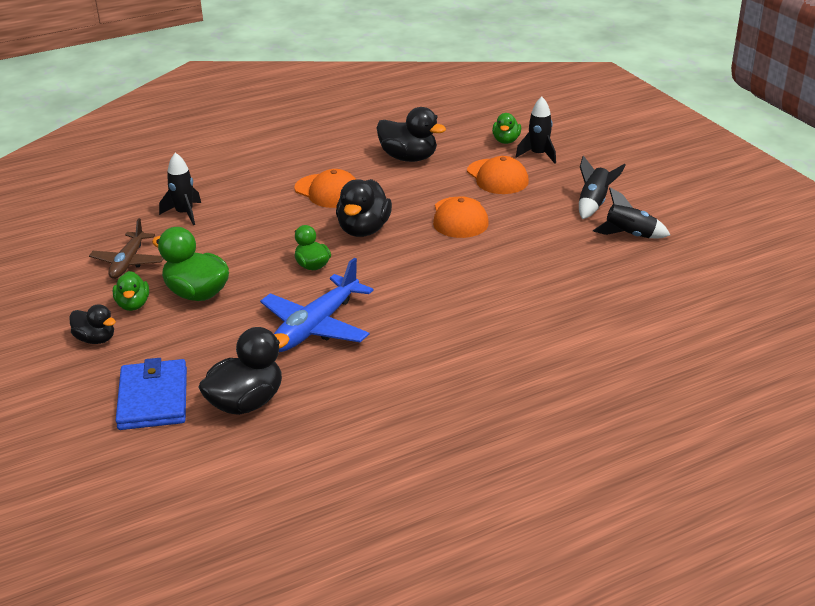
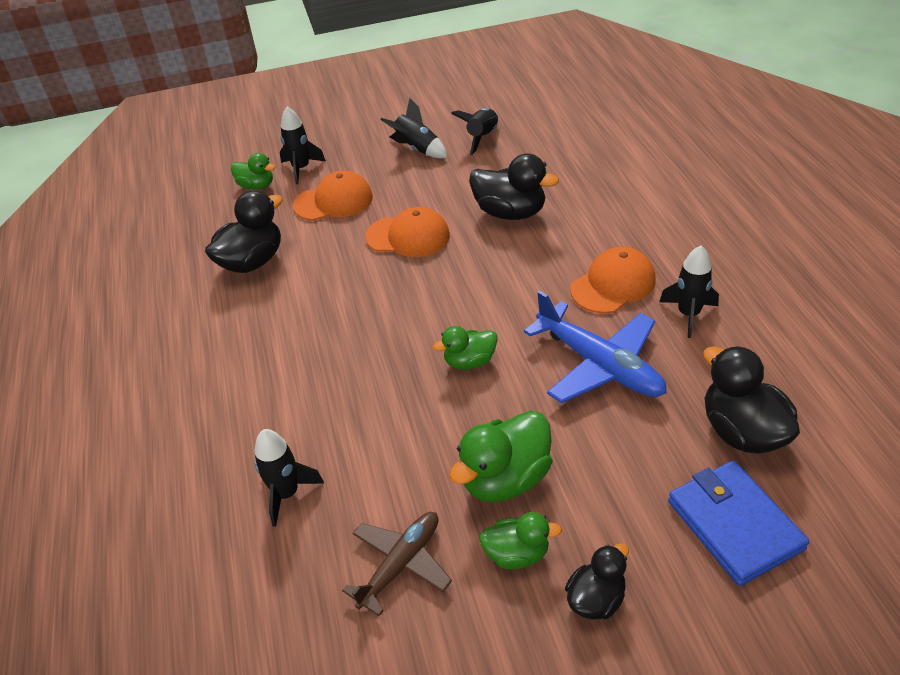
camera: 75 degrees left, 10 degrees up
brown plane [89,218,164,279] -> brown plane turned 75 degrees counterclockwise [342,512,452,616]
blue wallet [115,358,187,430] -> blue wallet turned 60 degrees clockwise [668,461,809,586]
orange cap [294,169,356,208] -> orange cap moved to [570,247,656,314]
black duck [336,179,392,237] -> black duck moved to [469,153,559,220]
none -> black rocket [659,246,719,338]

